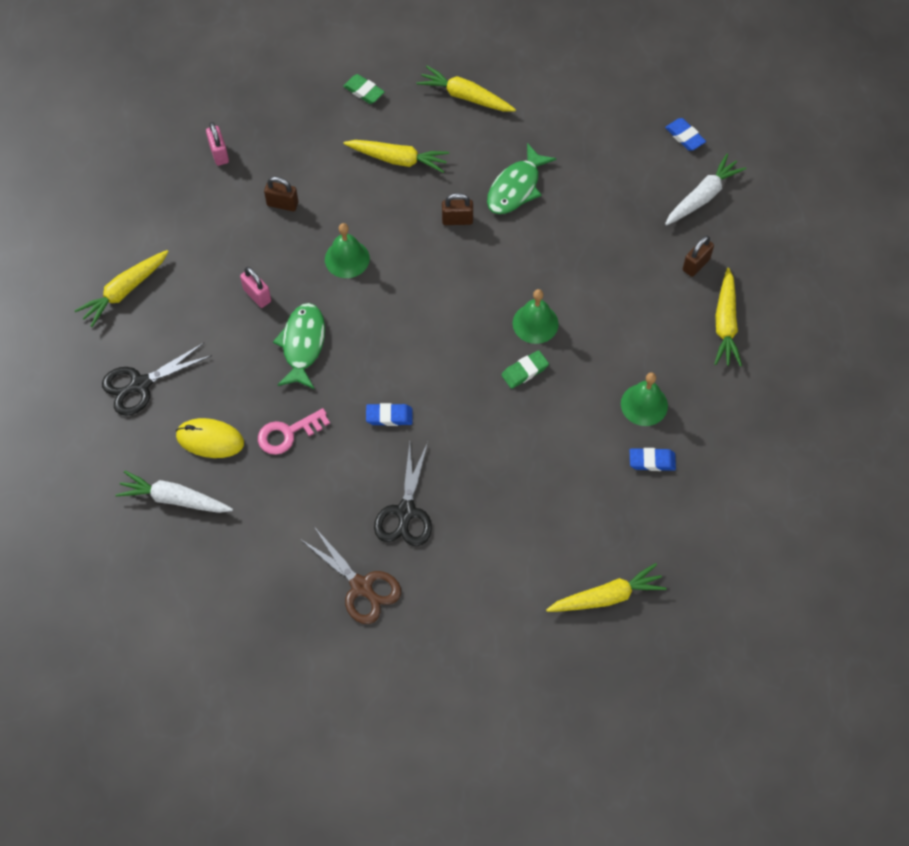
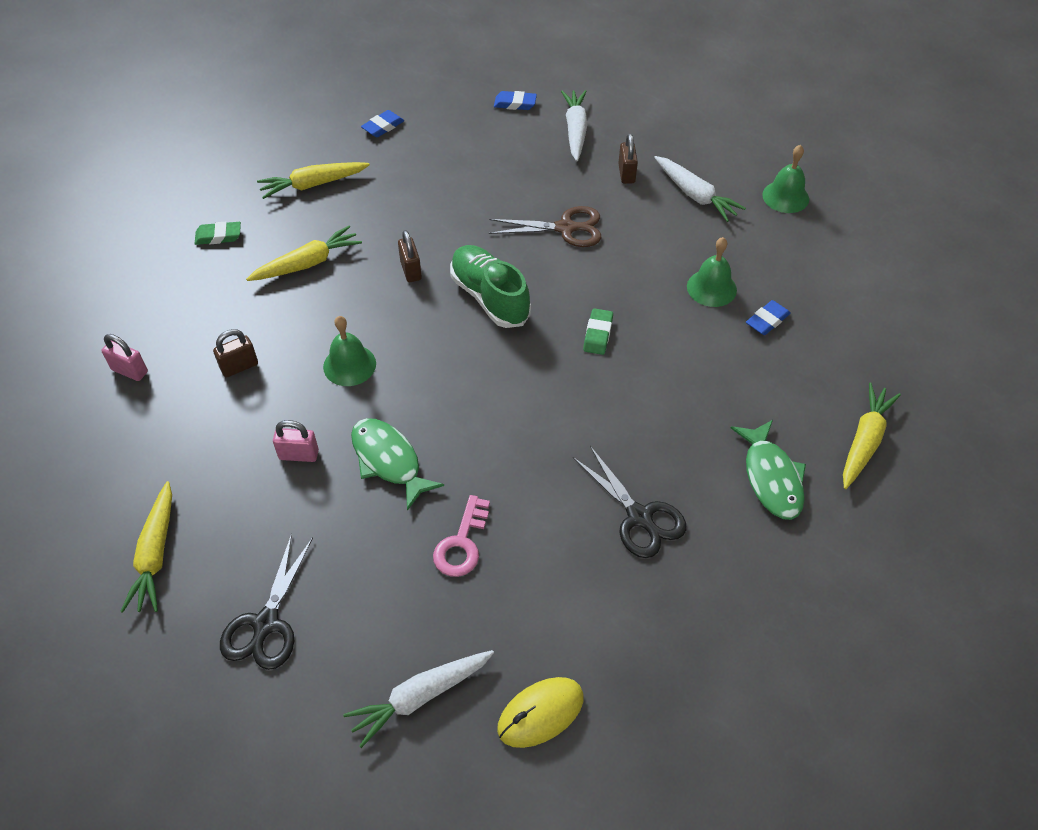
camera: 45 degrees left, 10 degrees down
yellow mouse [176,418,244,458] -> yellow mouse moved to [497,677,584,748]
brown scissors [300,527,401,624] -> brown scissors moved to [489,206,602,247]
blue eraser [366,403,412,426] -> blue eraser moved to [361,110,404,137]
brown padlock [442,193,473,225] -> brown padlock turned 60 degrees counterclockwise [398,230,422,282]
green fish [487,143,556,214] -> green fish moved to [731,420,806,520]
green bell [513,289,559,344] -> green bell moved to [762,145,809,213]
yellow carrot [714,268,742,367] -> white carrot [654,156,746,222]
none -> green shoe [450,245,531,328]

